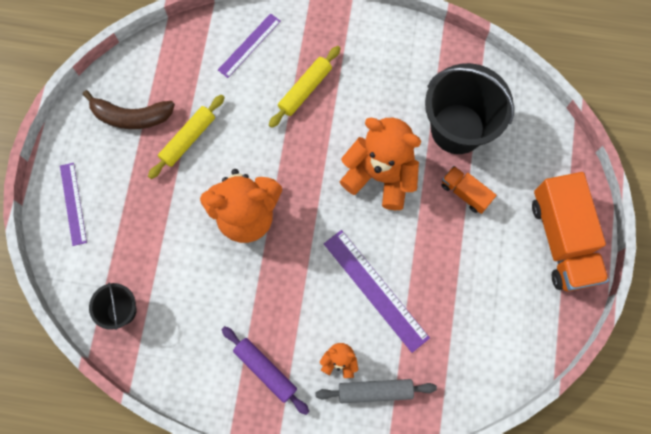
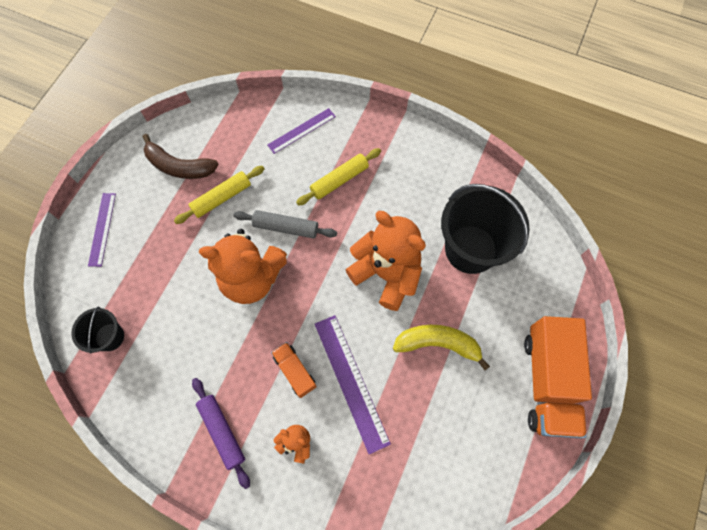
camera: 15 degrees right, 5 degrees down
grey rolling pin [315,379,437,403] -> grey rolling pin moved to [233,210,337,239]
orange truck [441,166,497,214] -> orange truck moved to [271,342,317,398]
none -> yellow banana [393,325,490,370]

